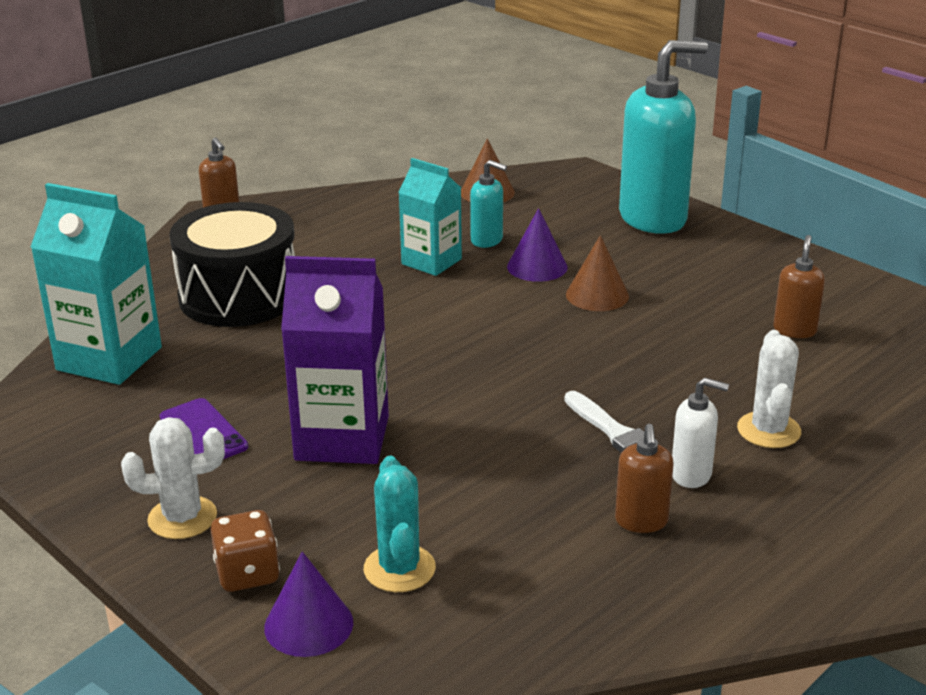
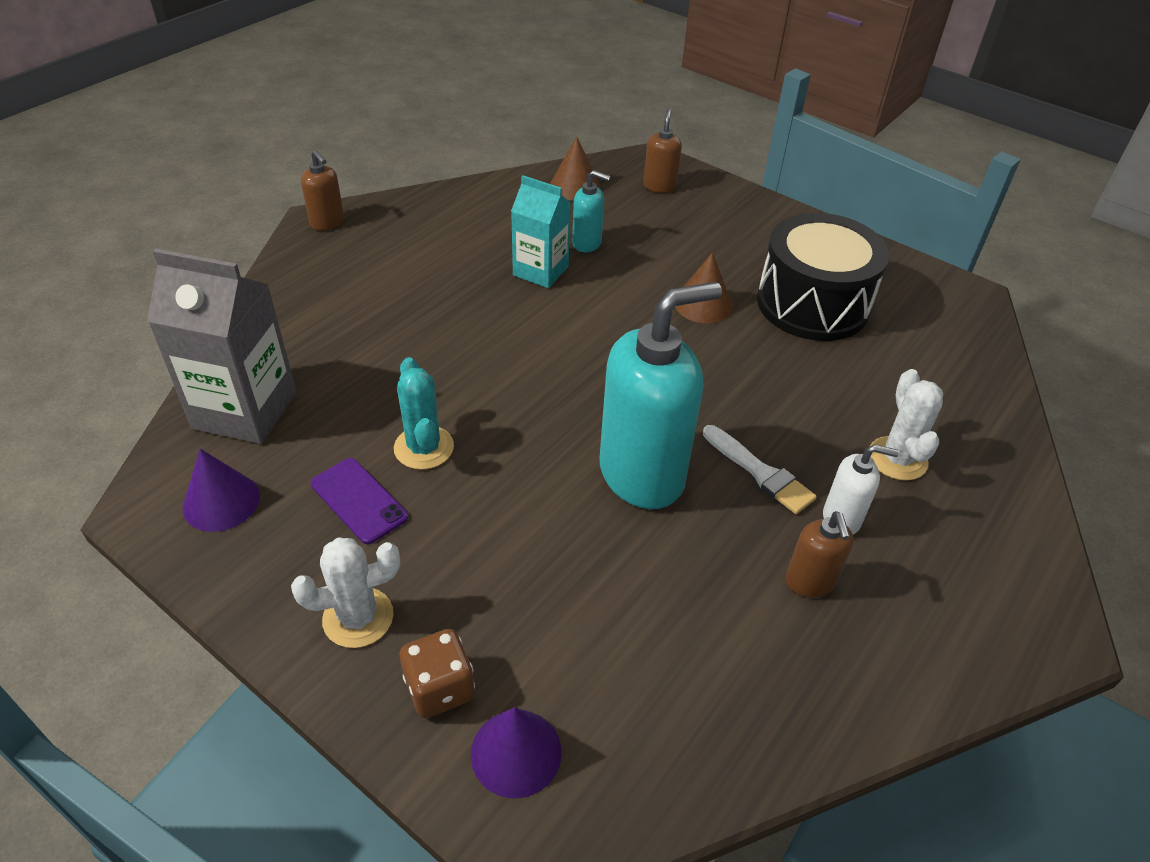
camera: 10 degrees left, 15 degrees up
turquoise carton [31,183,162,385] -> grey carton [147,249,296,444]
black drum [169,202,295,327] -> black drum moved to [757,213,889,341]
purple carton [281,256,389,464] -> none
turquoise cactus [364,456,436,592] -> turquoise cactus moved to [394,357,454,470]
purple cone [507,208,568,282] -> purple cone moved to [183,449,260,532]
turquoise soap dispenser [619,40,708,234] -> turquoise soap dispenser moved to [600,282,722,509]
brown soap dispenser [773,235,825,338] -> brown soap dispenser moved to [644,109,682,193]

